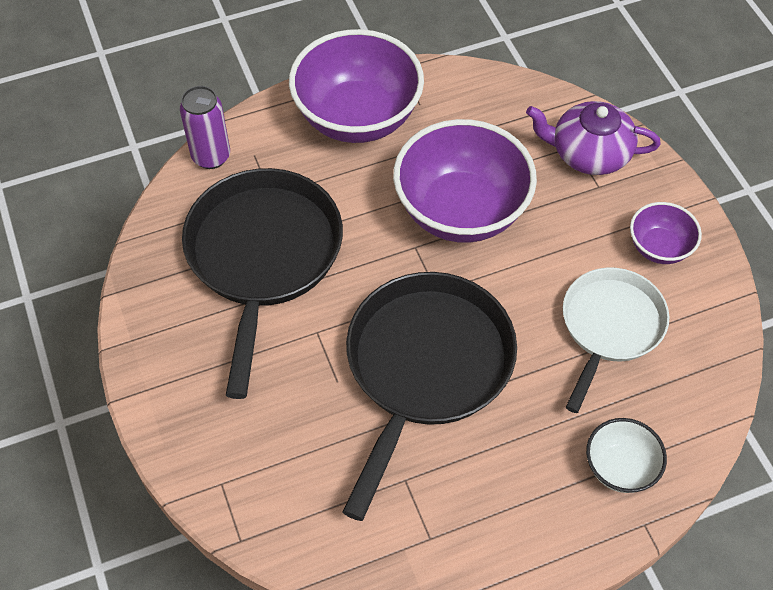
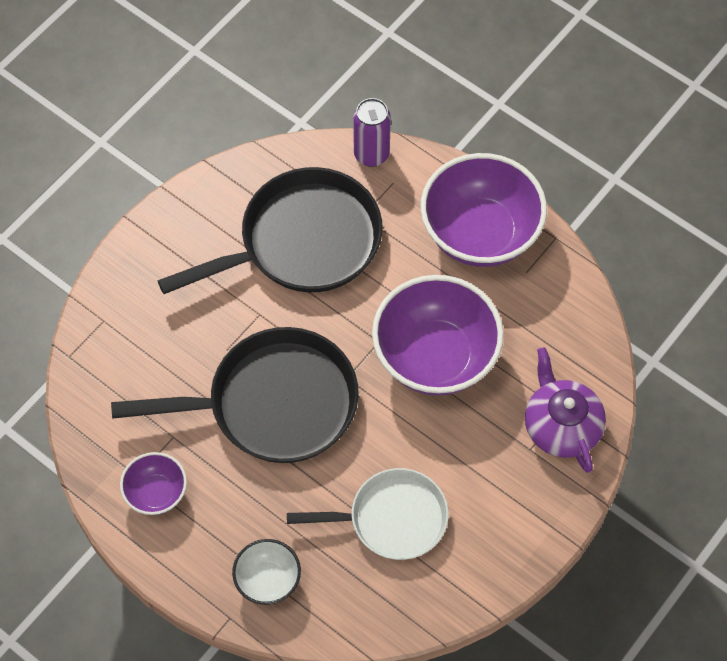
camera: 60 degrees right, 5 degrees up
purple bowl [630,202,702,264] -> purple bowl moved to [120,452,187,515]

